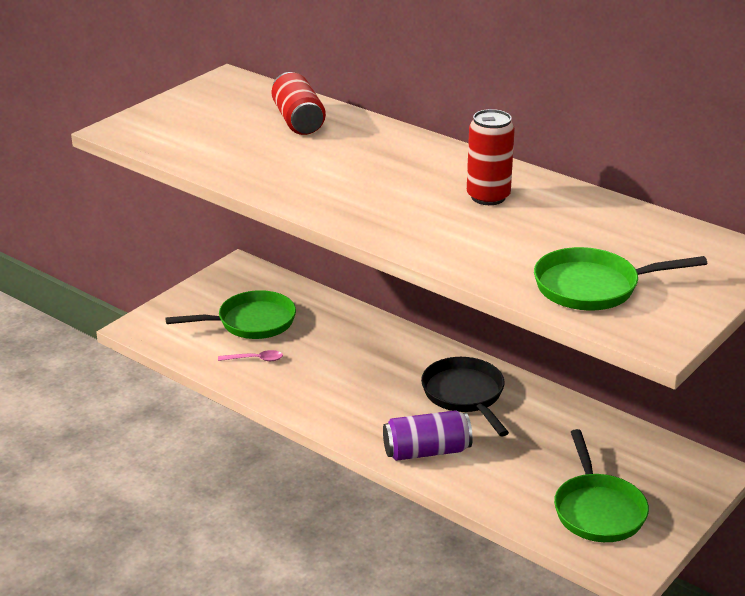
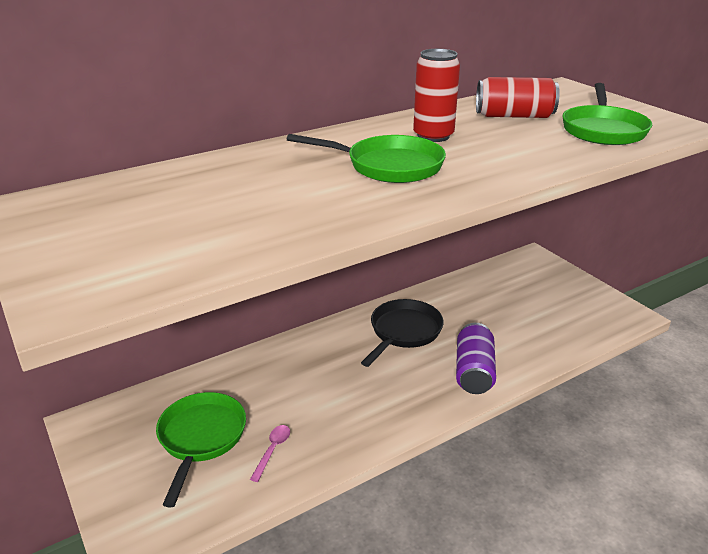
camera: 70 degrees left, 0 degrees up
red can [272,72,326,135] -> red can moved to [476,77,560,118]
black pan [421,357,509,436] -> black pan turned 120 degrees clockwise [361,299,444,367]
green pan [554,429,649,542] -> green pan moved to [287,134,446,183]

